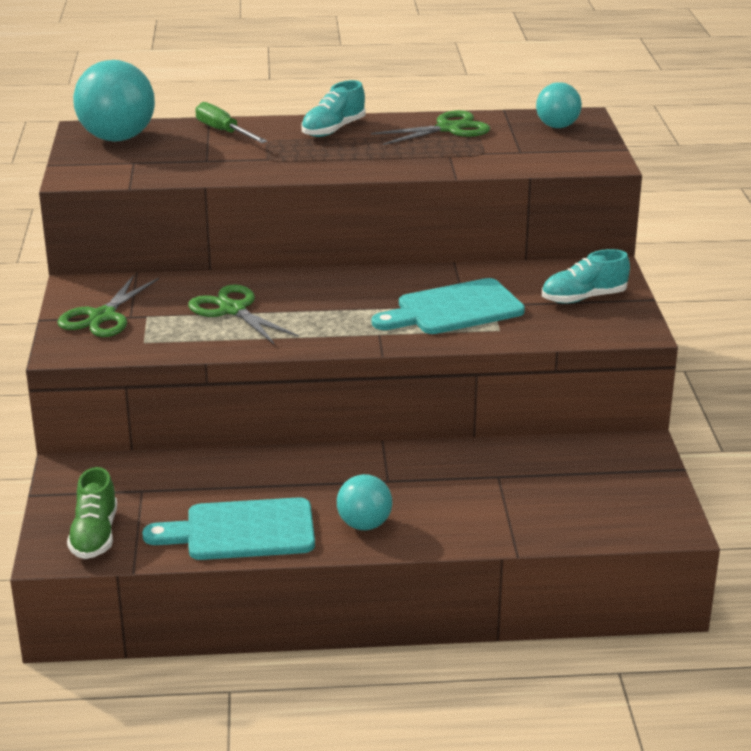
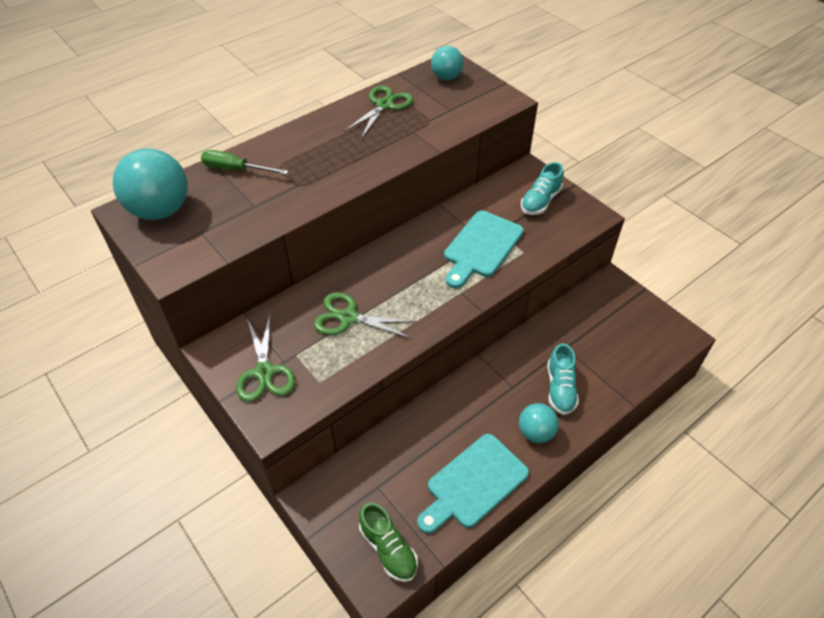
camera: 35 degrees left, 20 degrees up
turquoise shoe [301,80,366,137] -> turquoise shoe moved to [547,344,579,415]

